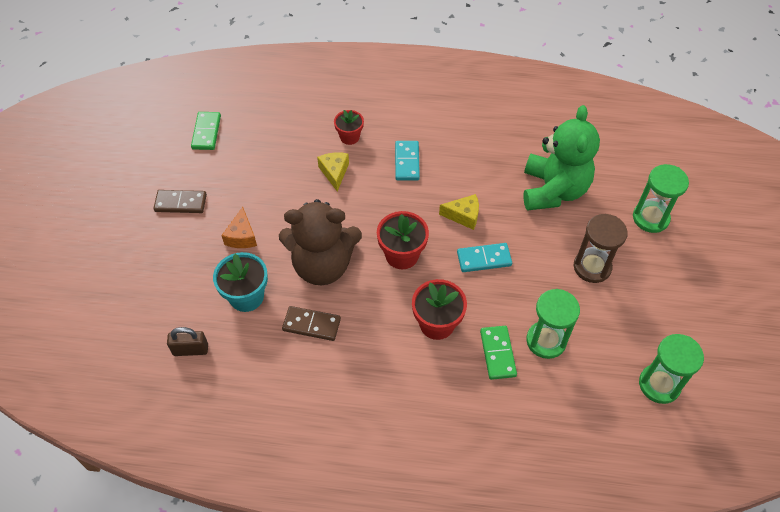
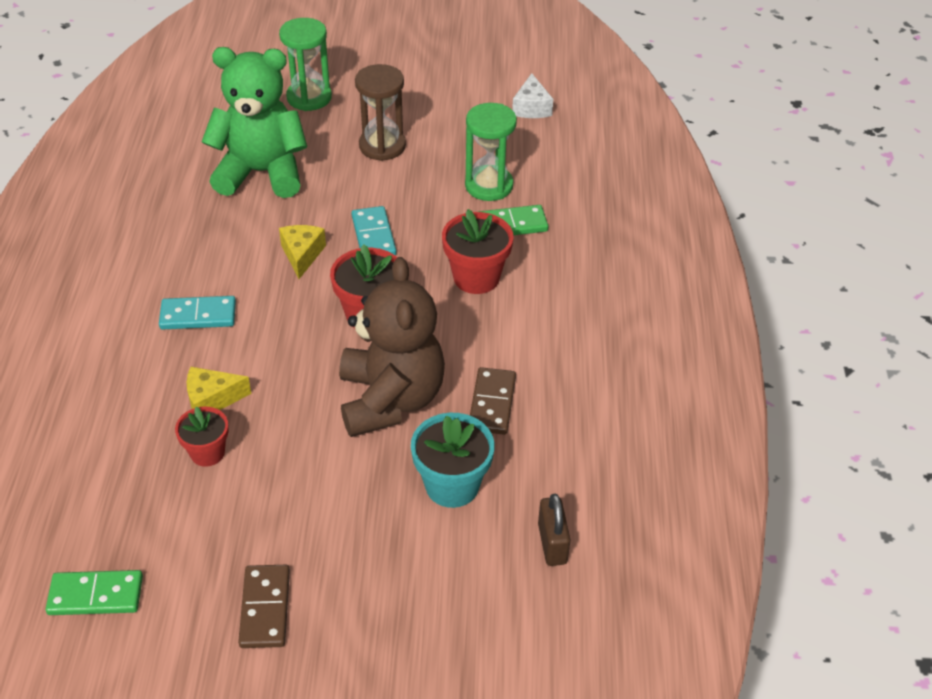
camera: 95 degrees left, 10 degrees down
orange cheese [221,207,257,248] -> none
red flower pot [334,110,364,145] -> red flower pot moved to [175,406,229,467]
green hourglass [639,334,704,404] -> white cheese [512,73,553,118]

